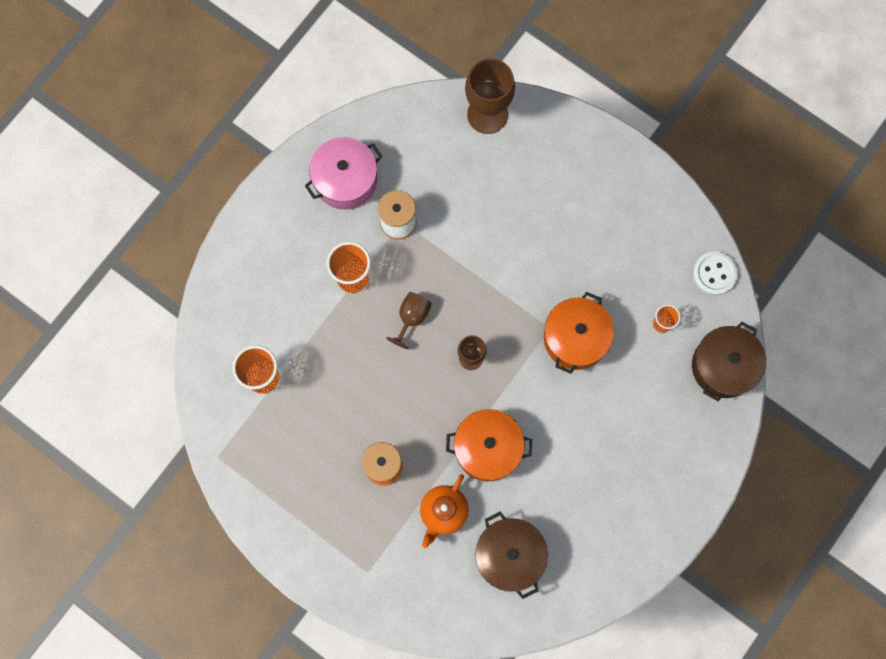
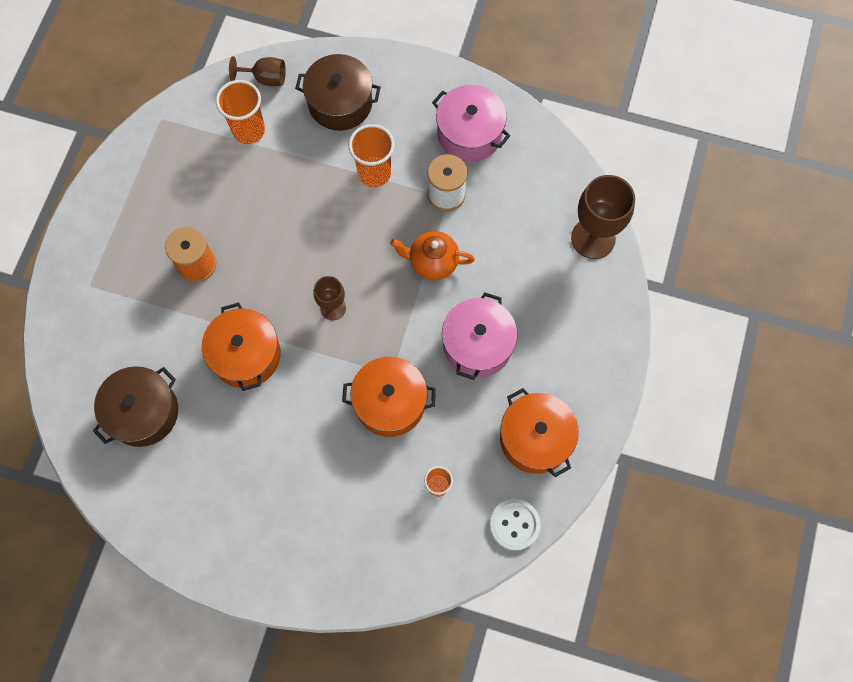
camera: 70 degrees right, 5 degrees down
brown goblet [386,292,432,349] -> brown goblet moved to [229,56,286,86]
orange teapot [420,474,469,548] -> orange teapot moved to [390,231,475,280]
brown pot [692,322,766,401] -> brown pot moved to [295,54,381,131]
none -> pink pot [442,292,517,380]
none -> orange pot [500,388,579,477]

